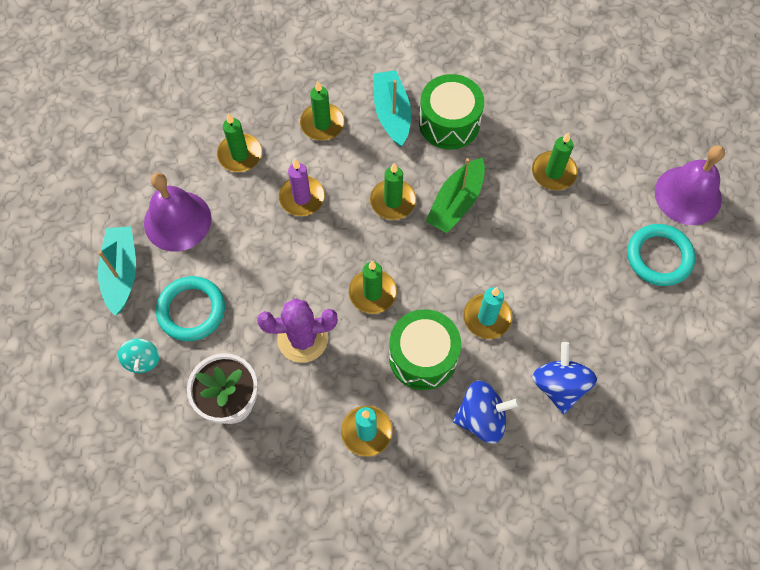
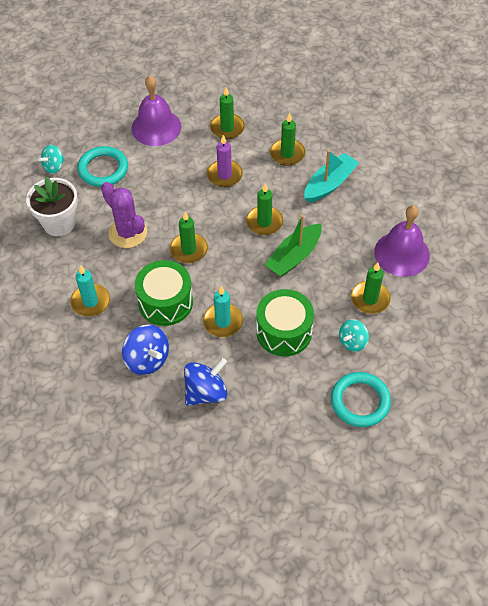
camera: 55 degrees right, 10 degrees down
turquoise boat [98,226,136,315] -> none
green drum [419,74,484,149] -> green drum moved to [256,289,314,356]
green boat [425,158,485,233] -> green boat turned 45 degrees counterclockwise [265,215,322,277]
purple bell [655,145,725,225] -> purple bell moved to [374,205,430,277]
none -> turquoise spinning top [339,319,369,352]

